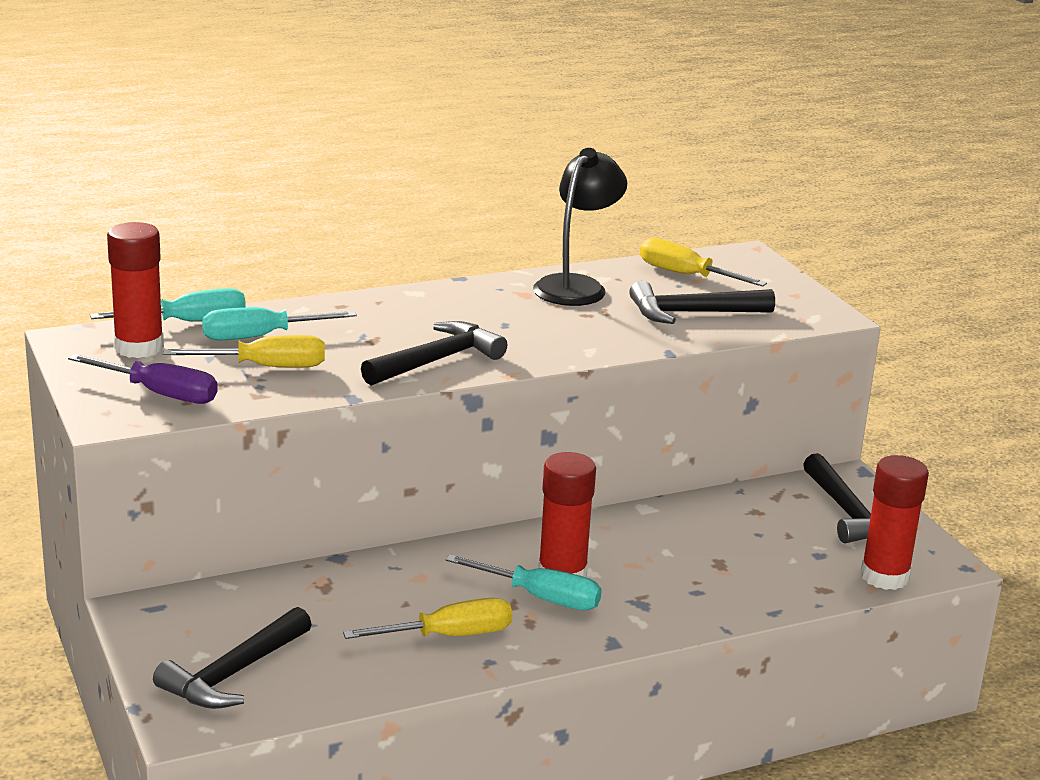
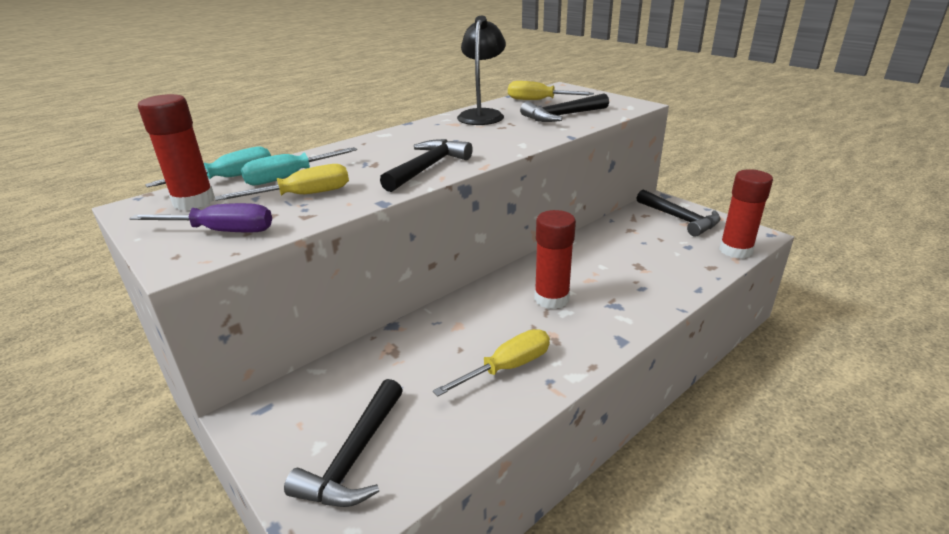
camera: 15 degrees left, 5 degrees up
turquoise screwdriver [445,555,602,610] -> none

